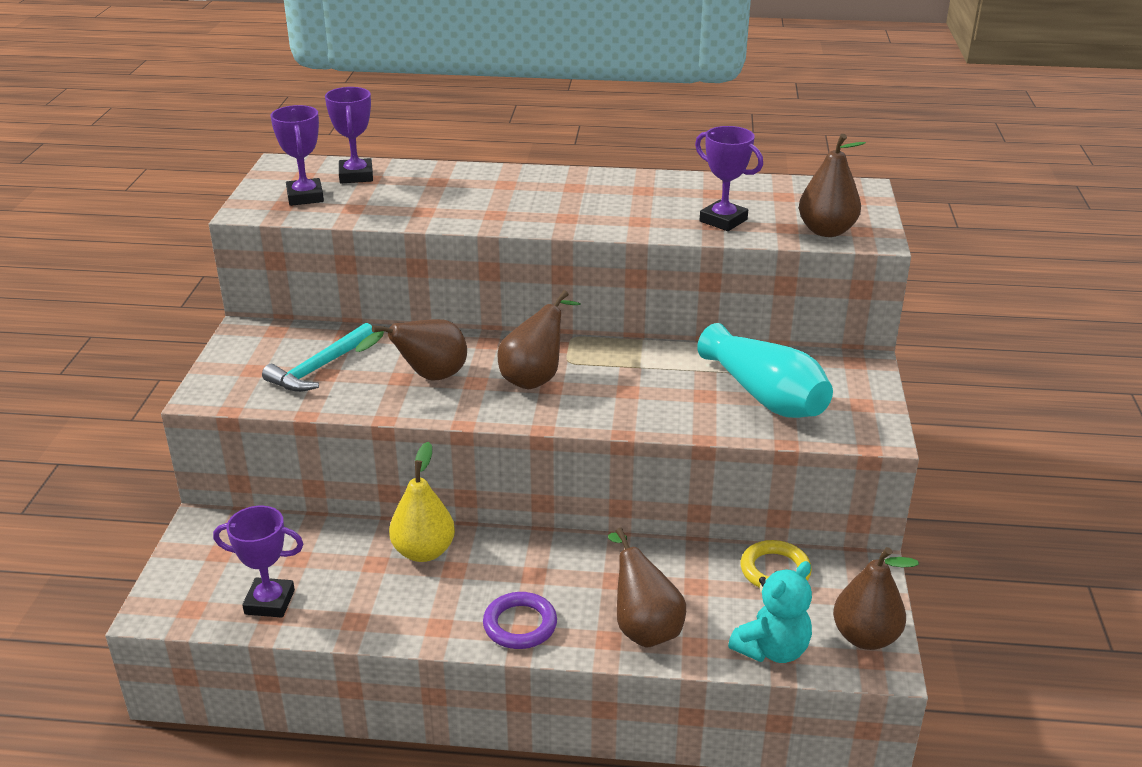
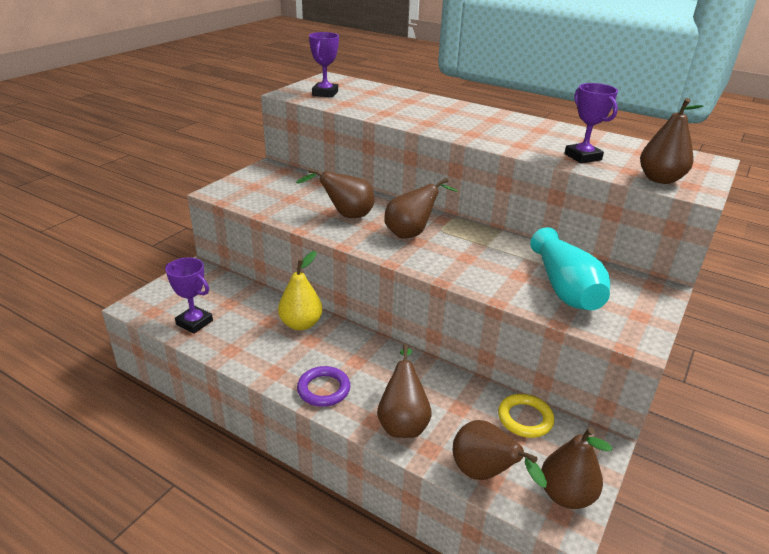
camera: 25 degrees right, 0 degrees up
turquoise hammer [262,323,375,392] -> none
purple trophy [325,87,373,183] -> none
turquoise teddy bear [728,561,812,663] -> brown pear [453,420,547,488]

